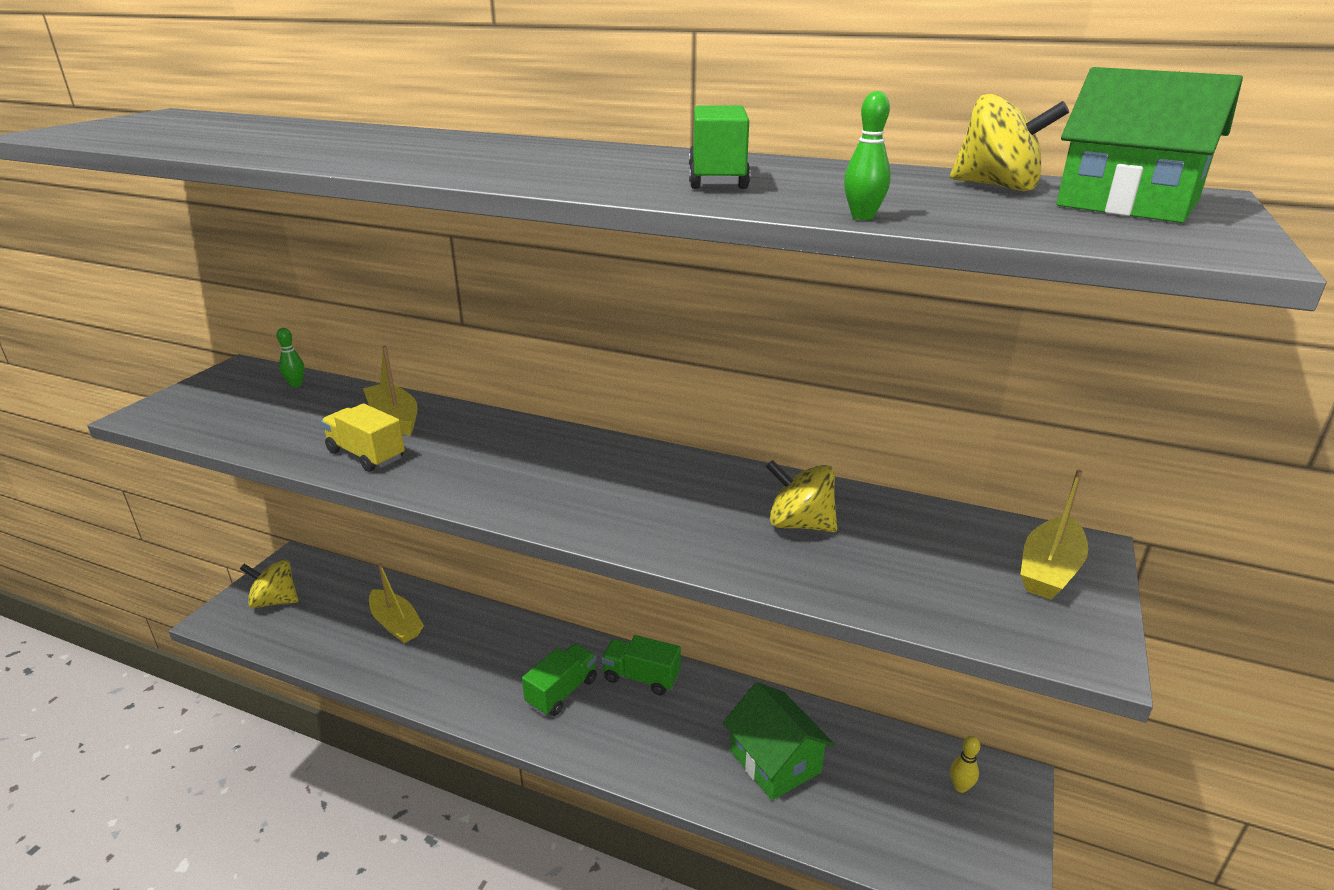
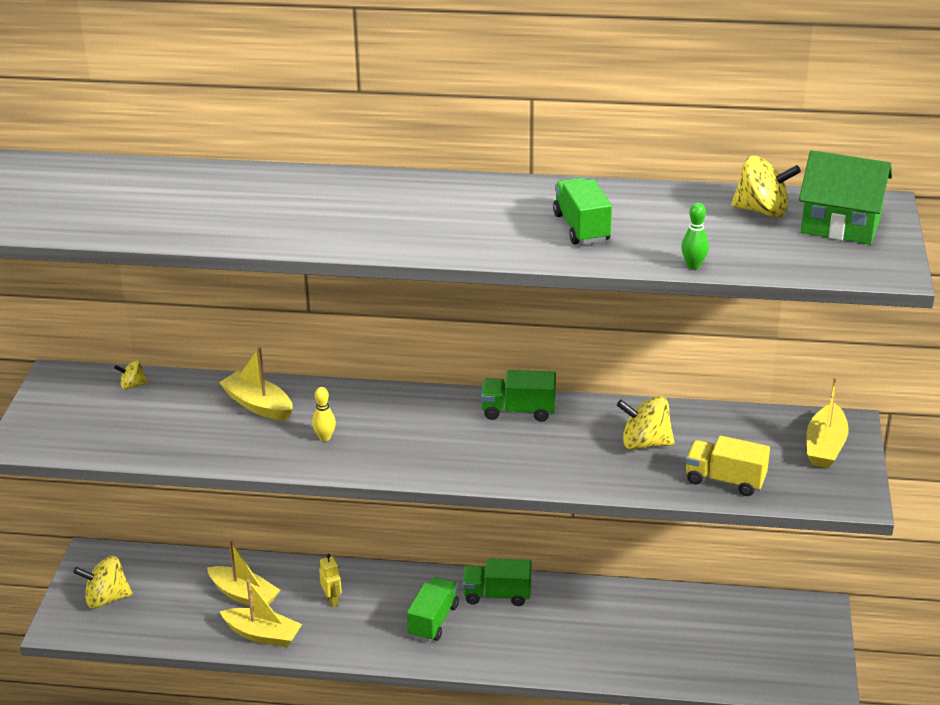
camera: 15 degrees left, 5 degrees up
green bowling pin [276,328,305,387] -> yellow spinning top [114,360,148,390]
yellow truck [321,403,405,472] -> yellow truck moved to [685,436,770,496]
green house [723,682,834,800] -> none
yellow bowling pin [950,736,980,793] -> yellow bowling pin moved to [312,387,336,441]
none -> yellow boat [220,579,302,647]
none -> yellow robot [319,554,342,607]
none -> green truck [481,370,556,422]

